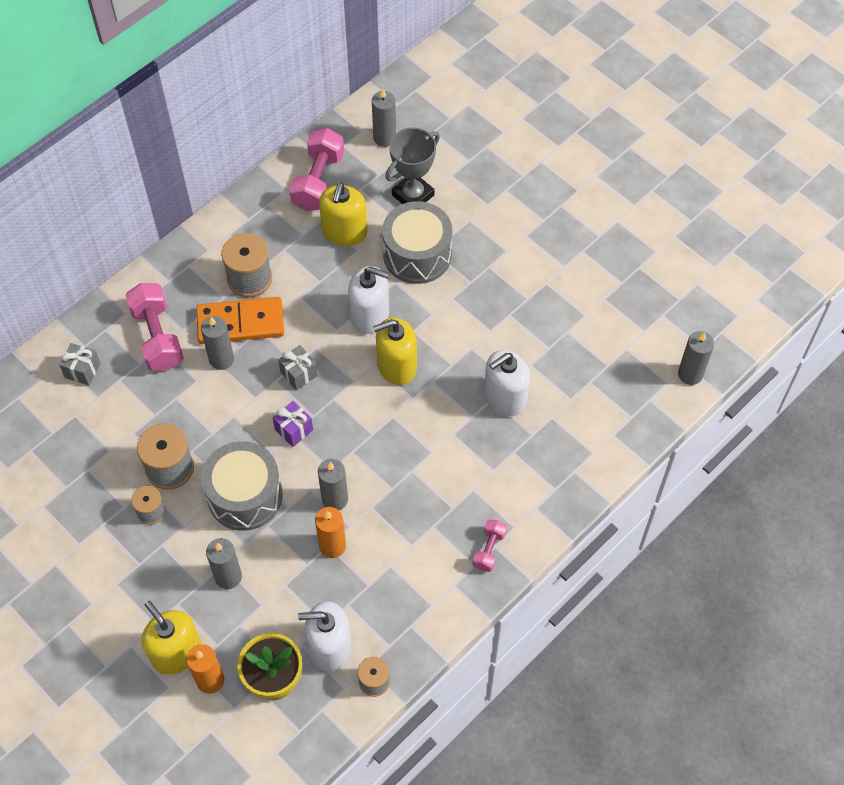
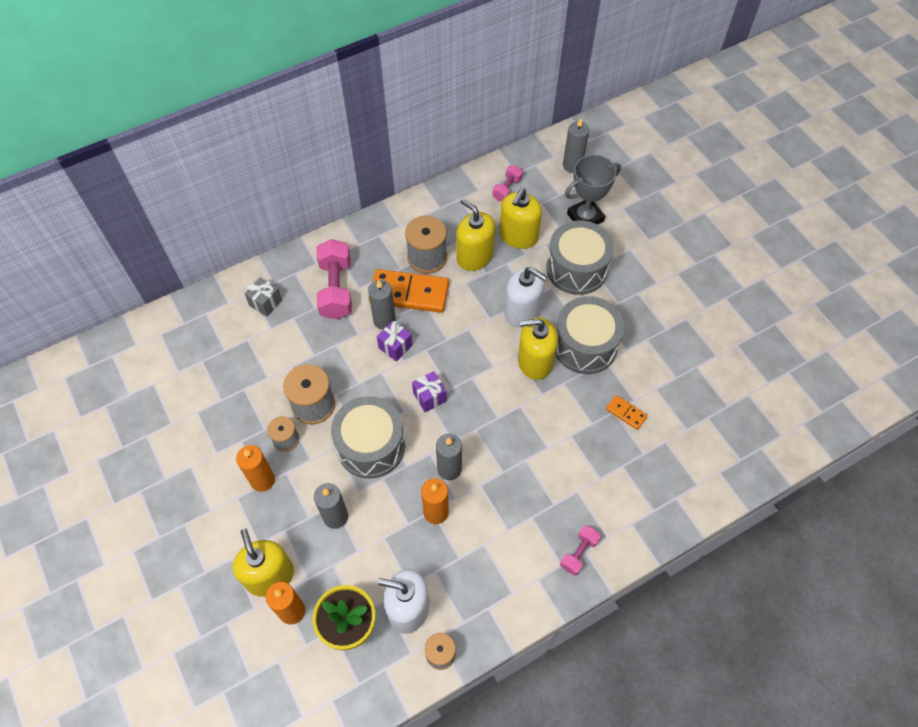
camera: 15 degrees right, 0 degrees up
grey gift [278,345,318,390] -> none
pink dumbbell [290,128,344,211] -> pink dumbbell [492,166,523,201], size x0.53
white soap dispenser [484,350,530,416] -> orange domino [606,395,648,430]
grey candle [678,331,714,385] -> none
none -> orange candle [236,445,275,492]
none -> purple gift [377,321,412,362]
none -> yellow soap dispenser [456,199,495,271]
none -> grey drum [555,296,625,374]

